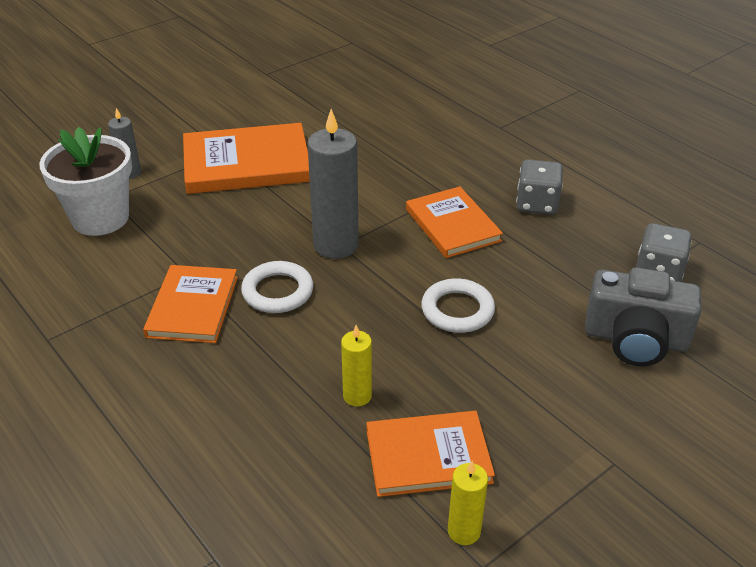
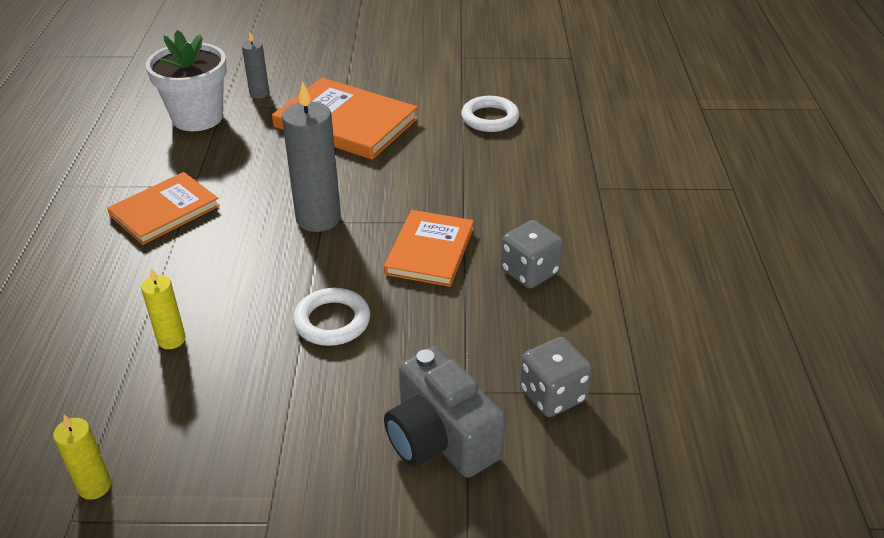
camera: 40 degrees right, 0 degrees up
white ring [241,261,313,313] -> white ring moved to [461,96,519,132]
orange book [366,411,495,497] -> none

